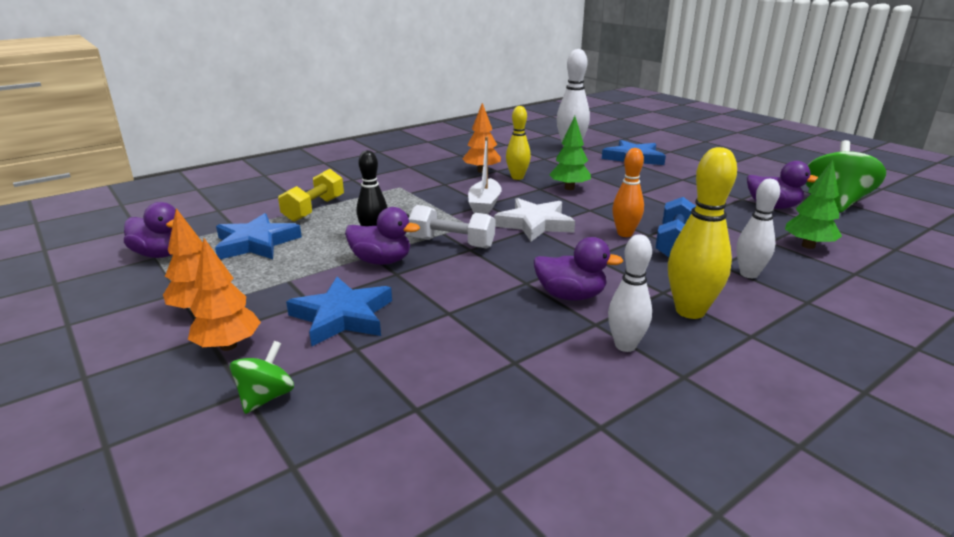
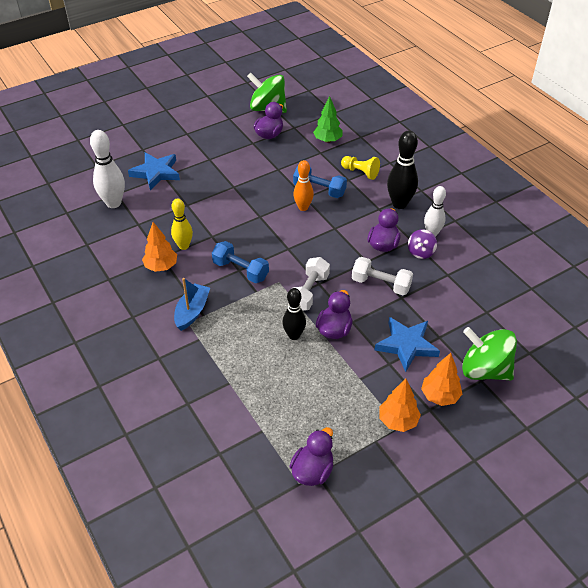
camera: 85 degrees left, 20 degrees up
blue star [215,213,302,259] -> none
green spinning top [230,341,294,414] -> green spinning top [462,327,517,380], size x1.89
yellow dumbbell [278,169,344,222] -> none
white boat [468,137,502,214] -> blue dumbbell [212,241,269,283]
white star [494,198,575,241] -> none
green tree [549,116,591,190] -> none
yellow bowling pin [668,147,737,319] -> black bowling pin [387,130,418,209]
white bowling pin [737,179,780,278] -> yellow pawn [341,156,380,180]
none -> blue boat [174,278,210,331]
none -> white dumbbell [352,257,413,295]
none -> purple spinning top [408,229,437,259]

